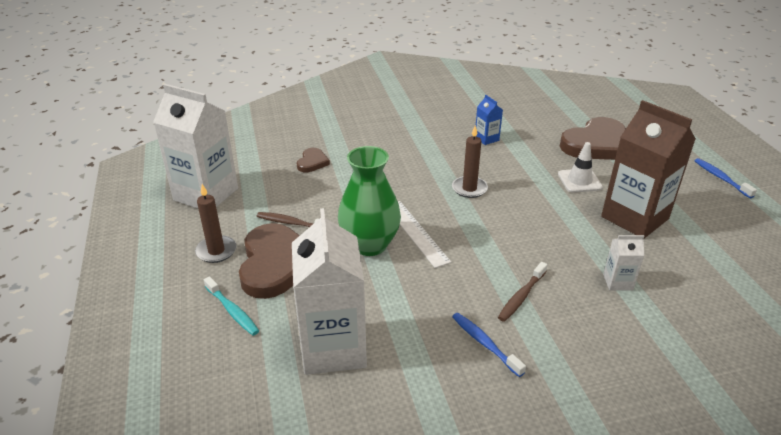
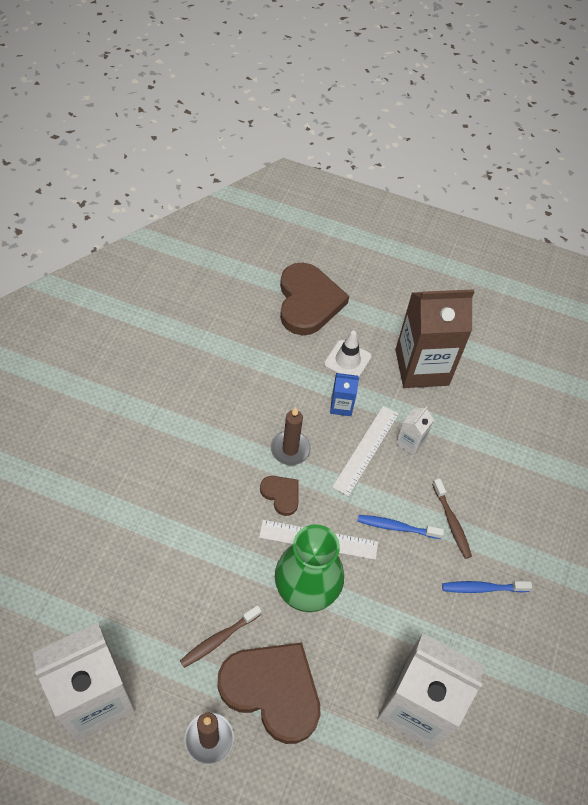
camera: 60 degrees left, 20 degrees up
turquoise toothbrush [204,276,259,336] -> none
brown heart [297,148,330,172] -> brown heart moved to [260,476,299,516]
blue carton [476,95,503,145] -> blue carton moved to [330,373,359,416]
white carton [603,235,644,291] -> white carton moved to [396,406,434,456]
blue toothbrush [695,158,757,198] -> blue toothbrush moved to [358,515,444,539]
none -> white ruler [332,406,399,496]

